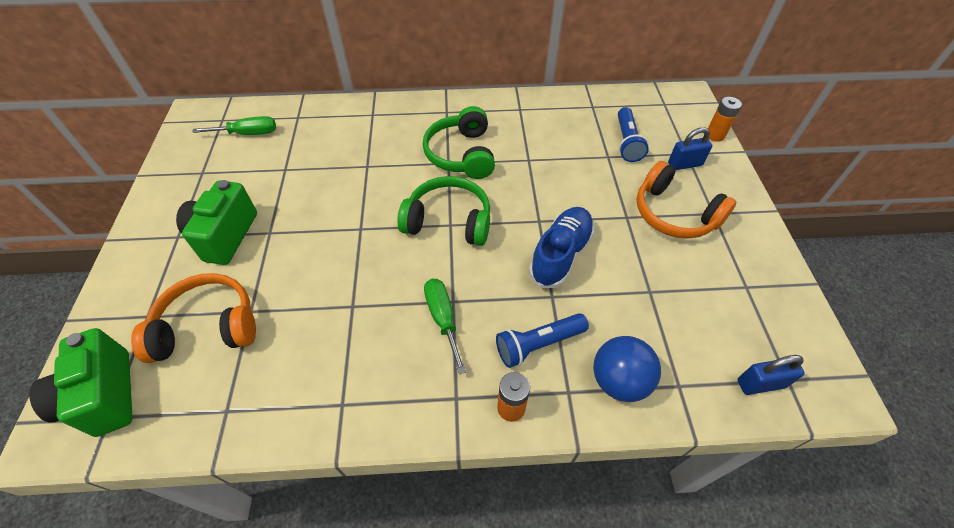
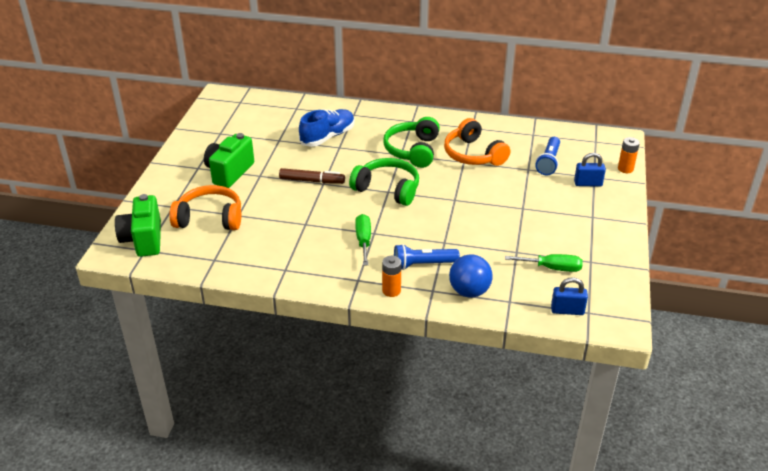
camera: 15 degrees right, 15 degrees down
green screwdriver [192,116,276,135] -> green screwdriver moved to [505,254,583,272]
blue shoe [529,207,595,288] -> blue shoe moved to [299,109,355,147]
orange headphones [637,161,736,239] -> orange headphones moved to [444,118,510,166]
none -> brown marker [279,168,345,184]

